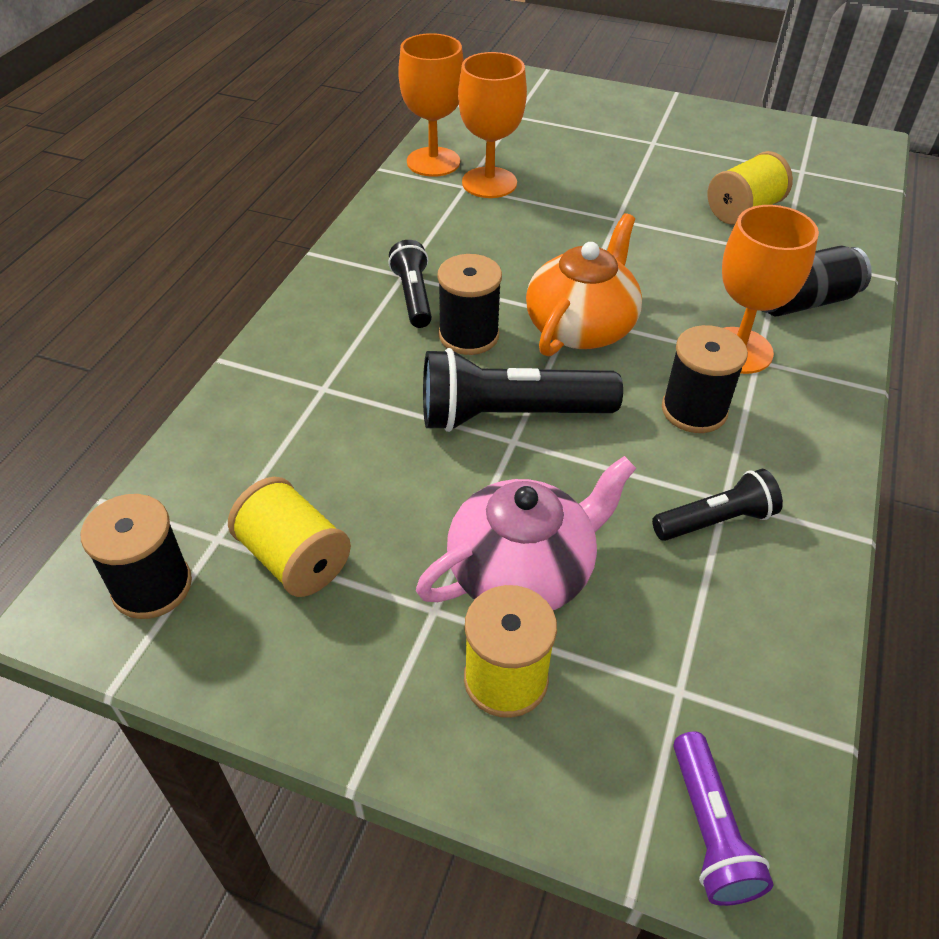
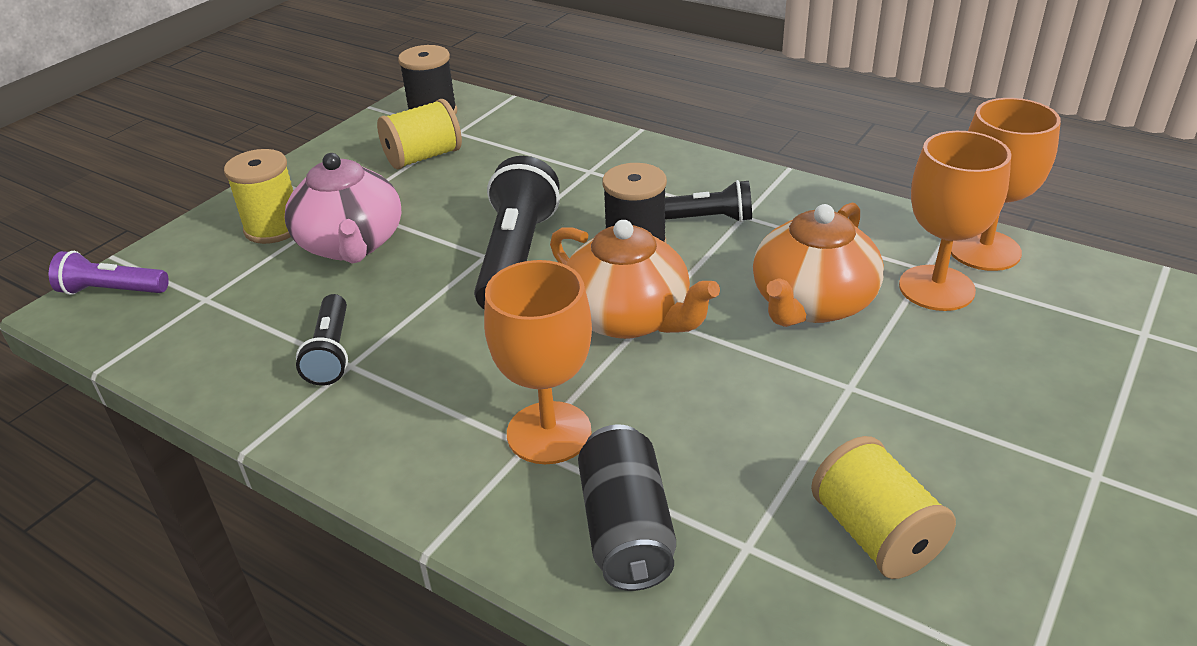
camera: 105 degrees right, 10 degrees down
black spool [662,325,748,433] -> none
none -> orange teapot [753,202,884,327]

